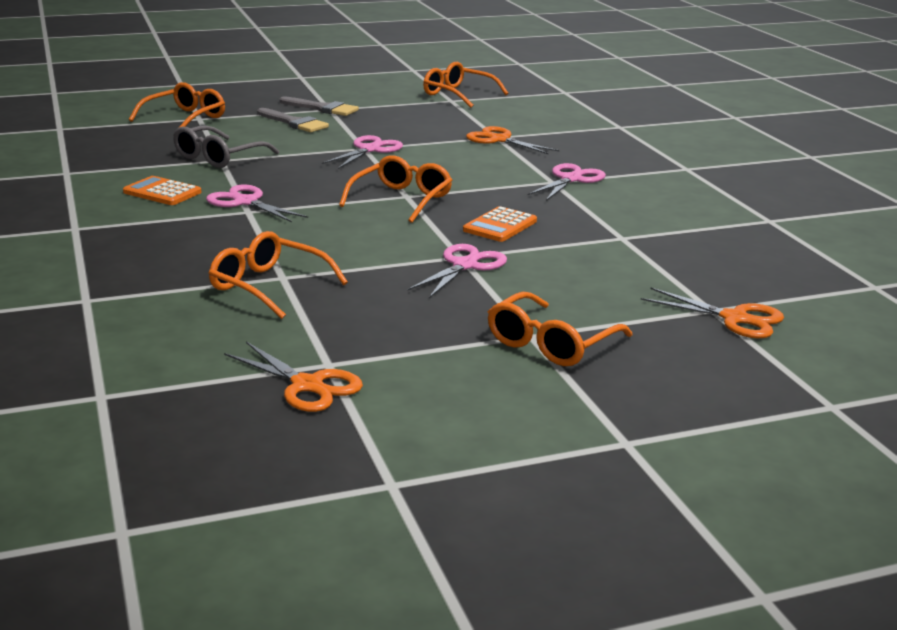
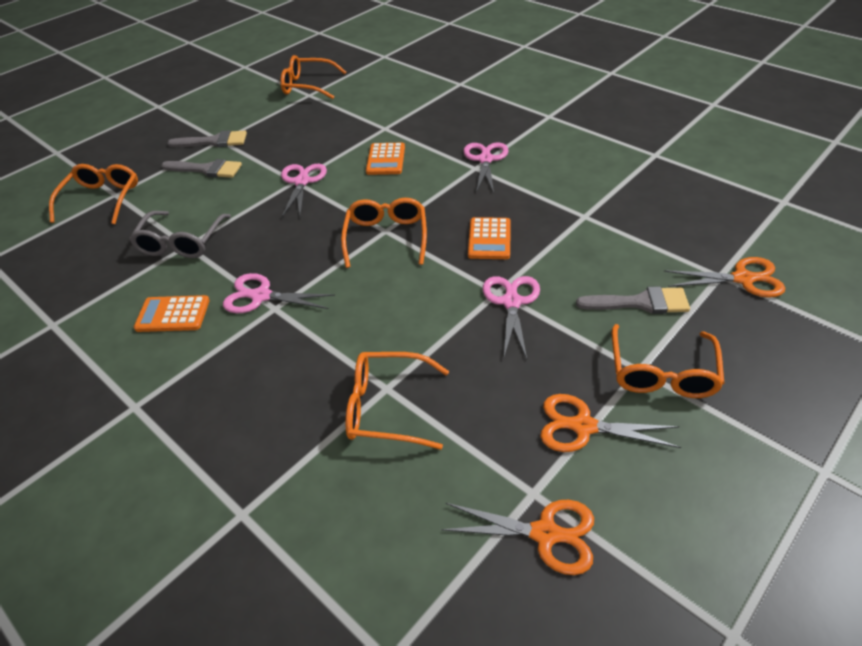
camera: 25 degrees left, 20 degrees up
orange scissors [466,126,559,155] -> orange scissors moved to [540,394,681,452]
none -> orange calculator [366,143,405,175]
none -> grey brush [576,286,690,314]

